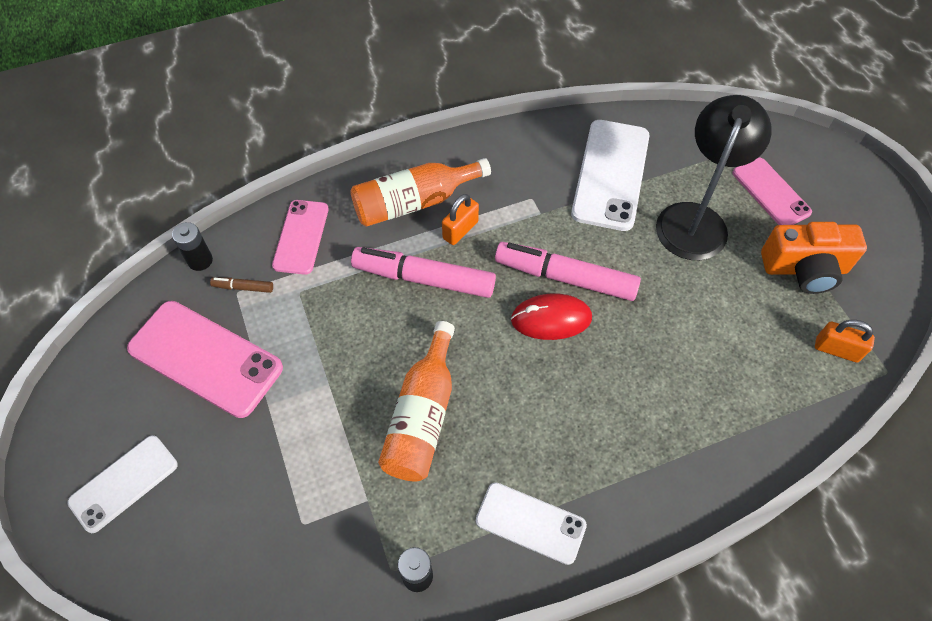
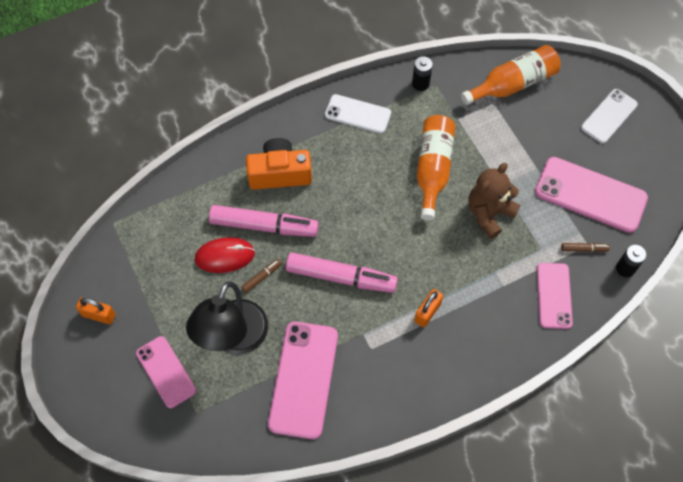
camera: 175 degrees right, 5 degrees up
orange bottle [350,158,491,227] -> orange bottle moved to [461,45,561,105]
pink marker [351,247,496,298] -> pink marker moved to [209,205,319,237]
red mouse [511,294,592,340] -> red mouse moved to [195,237,255,273]
white phone [571,120,650,231] -> pink phone [268,322,338,439]
orange camera [761,222,867,294] -> orange camera moved to [246,138,312,190]
orange padlock [815,320,875,362] -> orange padlock moved to [76,297,116,324]
none -> brown marker [241,259,282,293]
none -> brown teddy bear [469,163,520,239]

